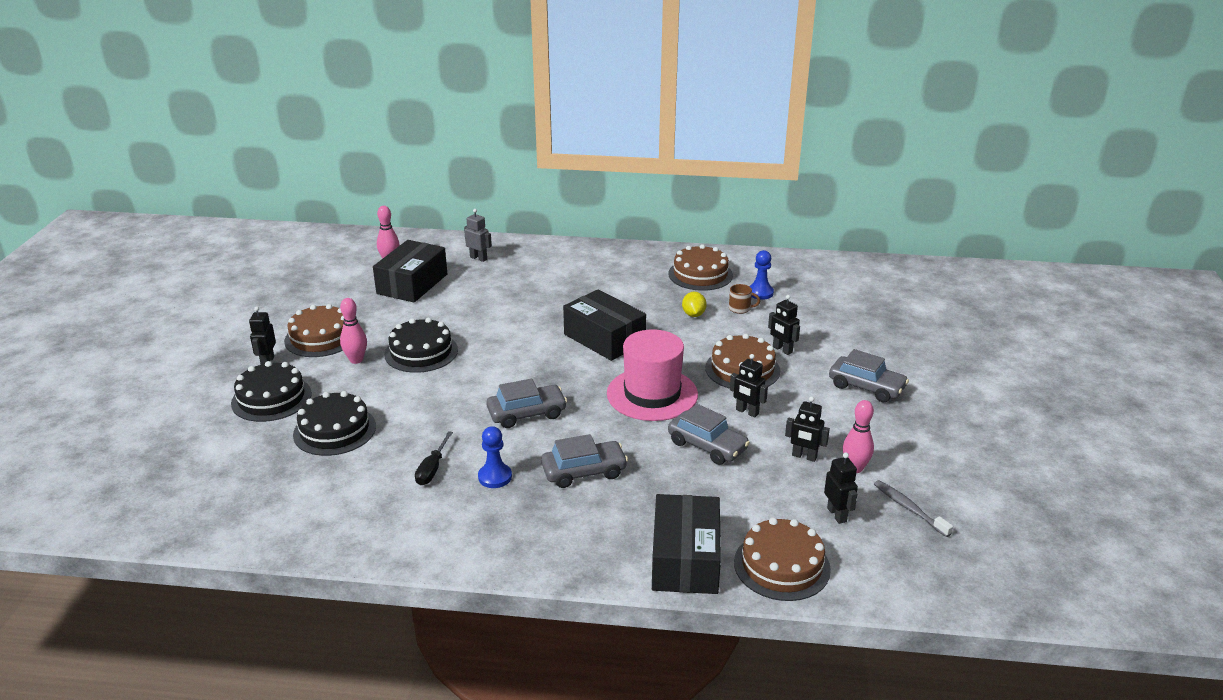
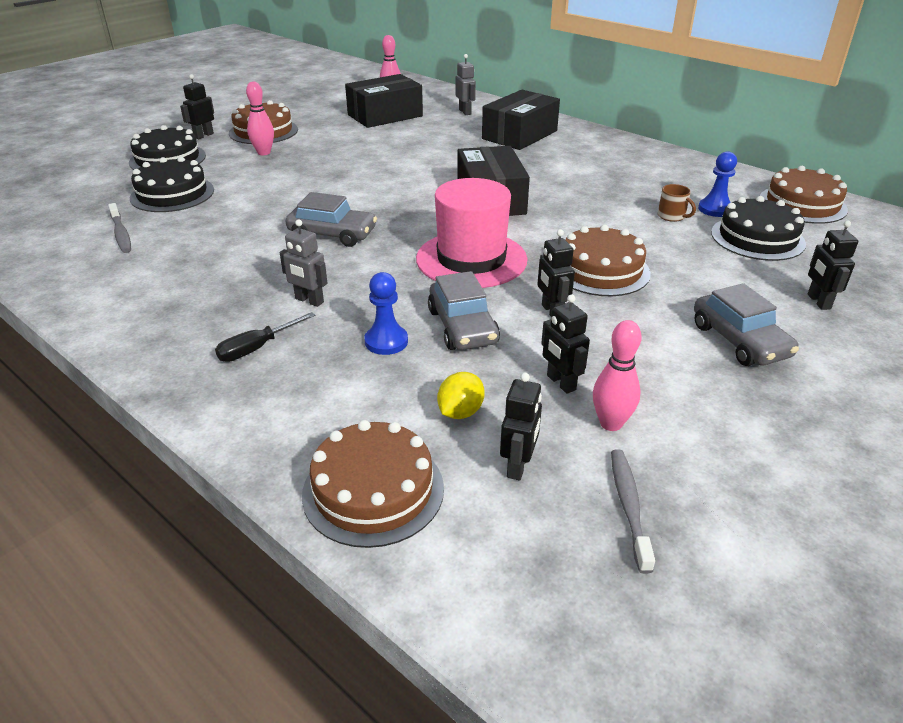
camera: 35 degrees right, 5 degrees up
black cake [384,318,458,373] -> black cake moved to [711,196,806,261]
black screwdriver [415,431,453,485] -> black screwdriver moved to [215,312,315,362]
blue pawn [478,426,512,488] -> blue pawn moved to [364,272,408,355]
grey car [541,434,628,488] -> grey robot [280,219,327,307]
black box [652,494,721,594] -> black box moved to [482,90,560,150]
brown cake [668,244,733,291] -> brown cake moved to [760,166,848,224]
yellow lemon [682,292,707,317] -> yellow lemon moved to [437,372,485,419]
black robot [768,295,800,355] -> black robot moved to [808,220,858,310]
none -> grey toothbrush [108,203,131,253]

